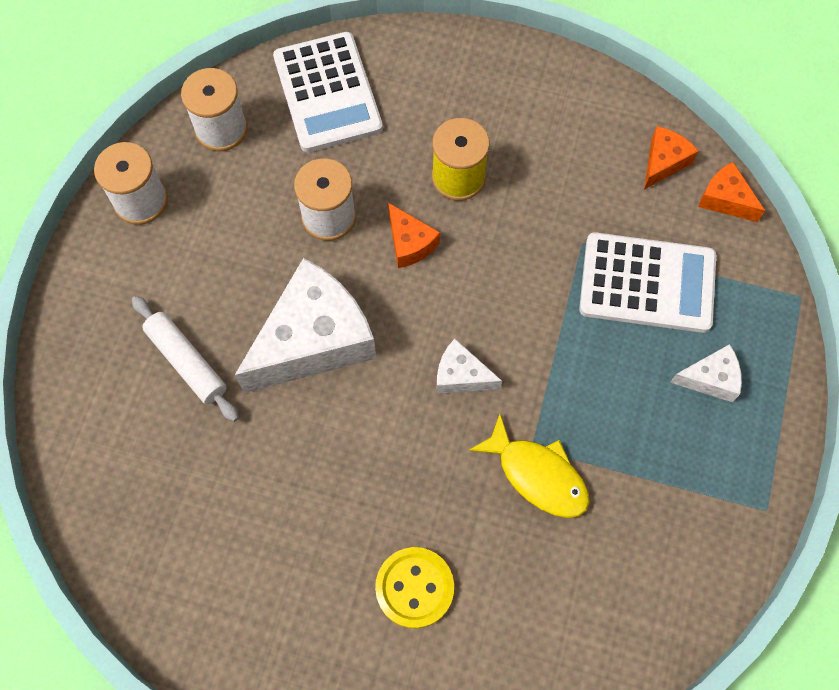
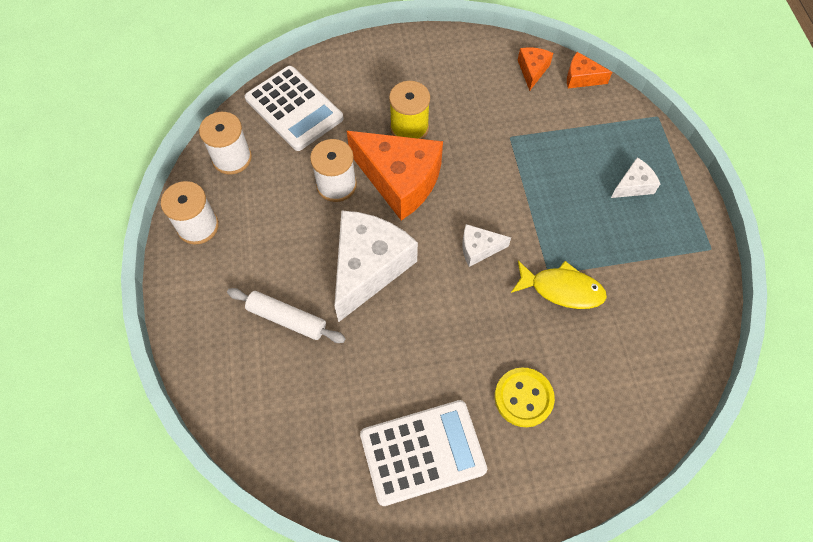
camera: 25 degrees left, 5 degrees down
orange cheese [388,203,440,268] -> orange cheese [347,131,443,220], size x2.13
white calculator [579,232,716,333] -> white calculator moved to [360,400,487,506]

